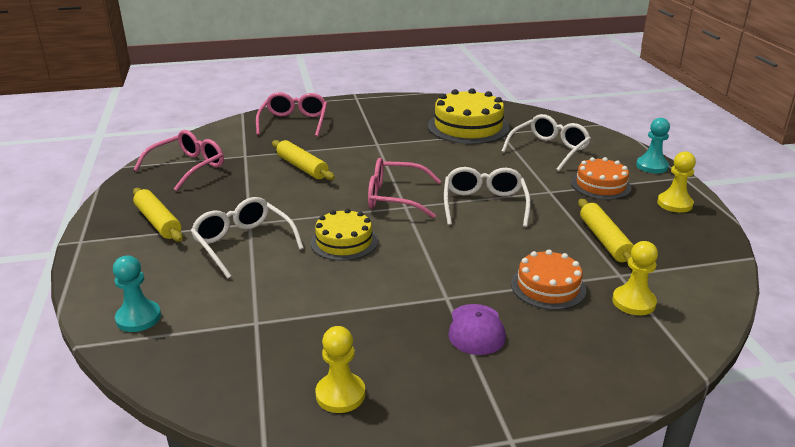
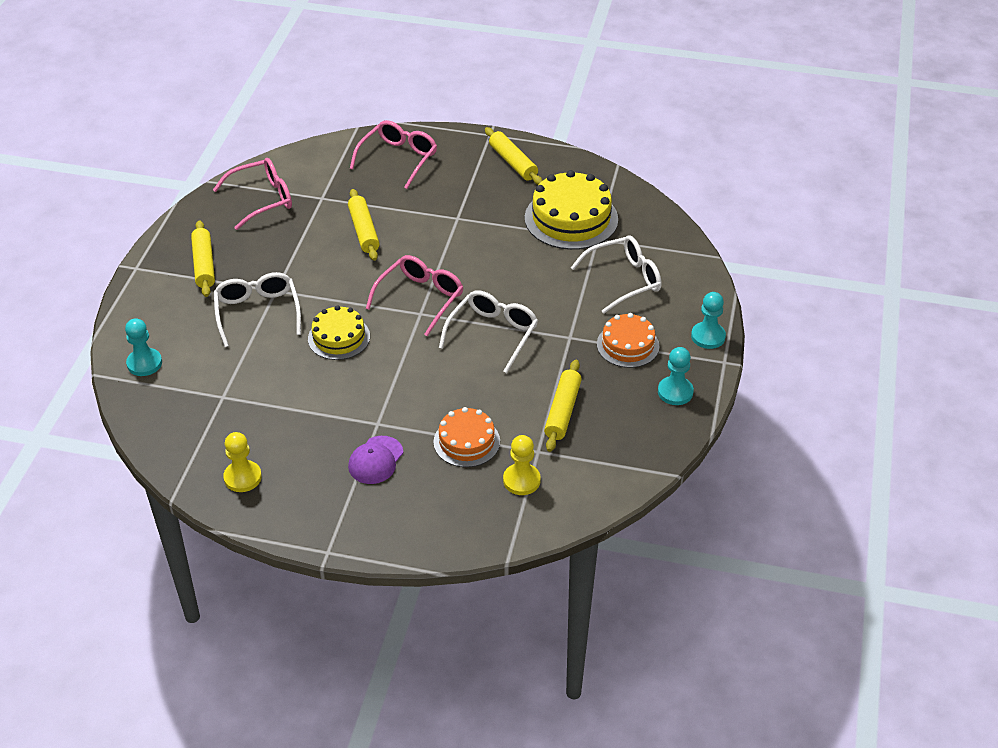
camera: 25 degrees right, 15 degrees up
pink glasses [368,158,441,218] -> pink glasses turned 90 degrees clockwise [366,255,464,337]
yellow pawn [657,152,696,213] -> turquoise pawn [658,347,694,405]
none -> yellow rolling pin [485,127,543,185]

